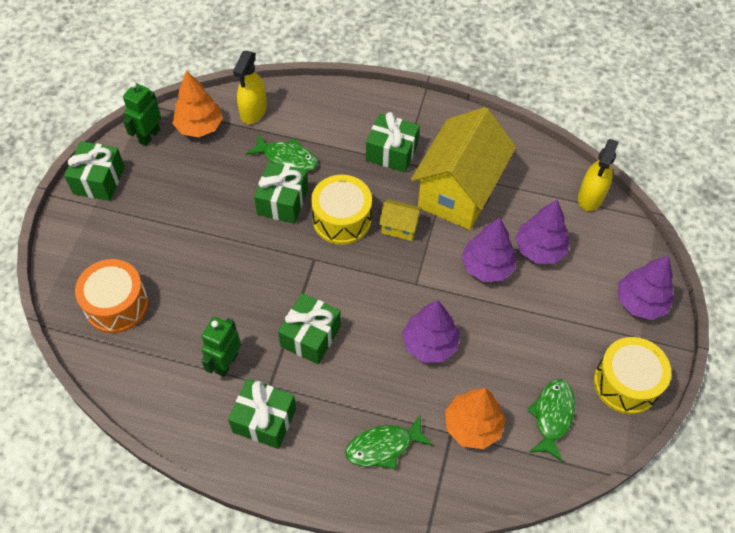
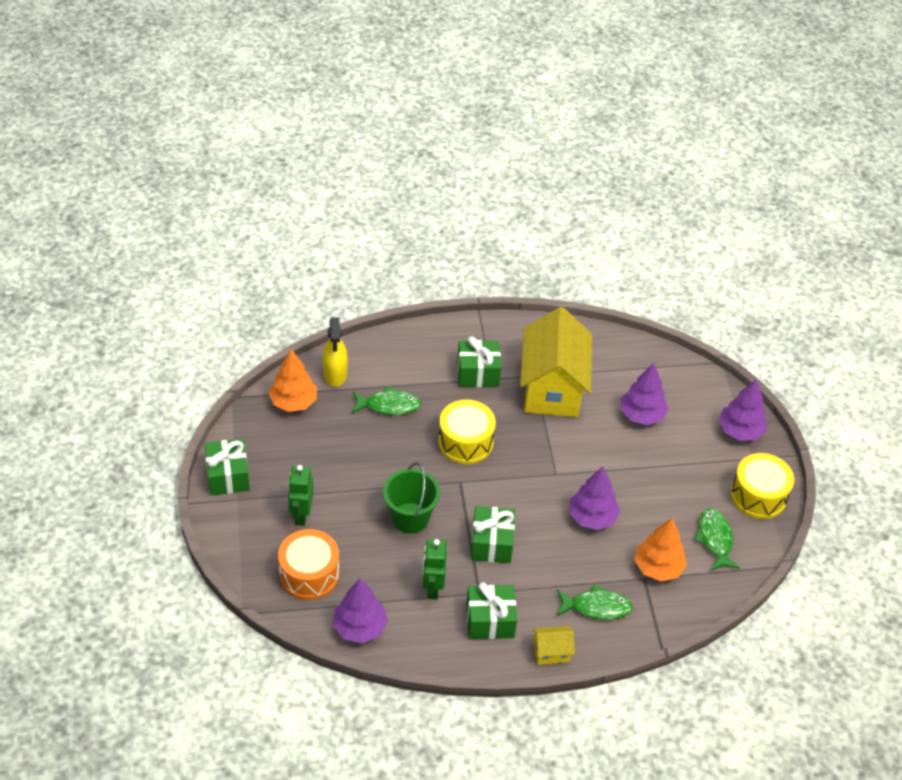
camera: 25 degrees left, 10 degrees down
green robot [123,82,161,146] -> green robot moved to [288,465,314,526]
green gift [254,162,308,224] -> none
green fish [345,414,433,469] -> green fish turned 135 degrees counterclockwise [557,584,633,620]
yellow house [379,199,422,241] -> yellow house moved to [533,626,575,665]
purple tree [461,218,516,282] -> purple tree moved to [333,578,388,643]
yellow spray bottle [578,139,619,211] -> none
none -> green bucket [383,462,440,534]

